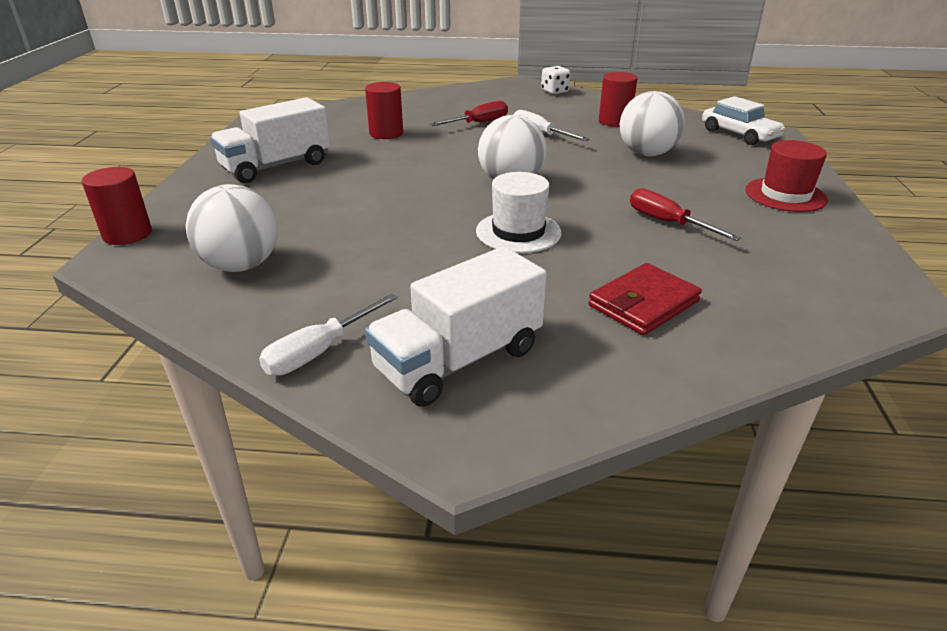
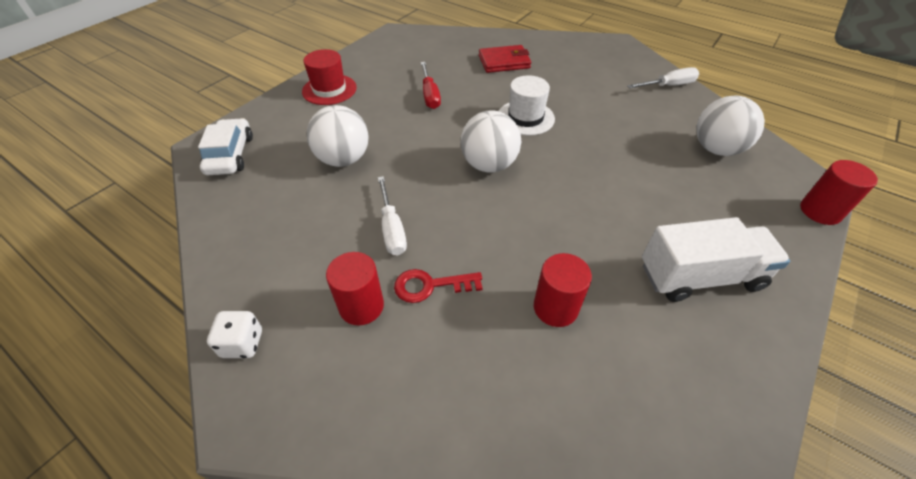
camera: 150 degrees left, 15 degrees up
white truck [365,246,547,407] -> none
red screwdriver [429,101,508,126] -> red key [394,269,483,303]
red cylinder [599,72,637,127] -> red cylinder moved to [326,252,384,325]

